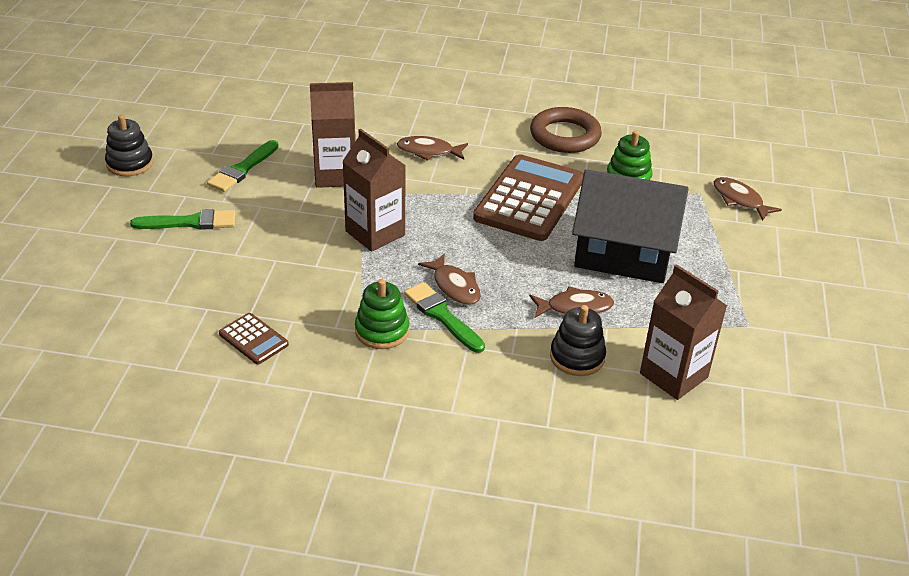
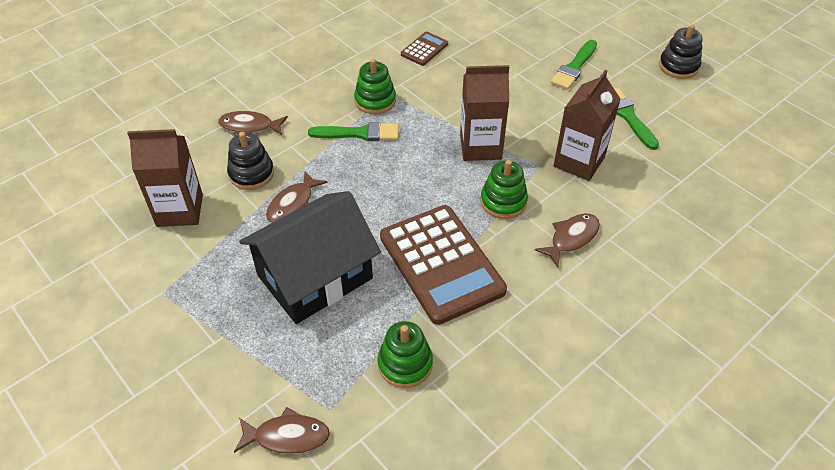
camera: 130 degrees right, 10 degrees up
brown calculator [219,313,289,364] -> brown calculator turned 135 degrees clockwise [401,32,448,66]
brown fish [418,253,481,305] -> brown fish moved to [218,111,288,135]
brown ring [530,107,602,153] -> none
none -> green stacking toy [481,160,528,219]

